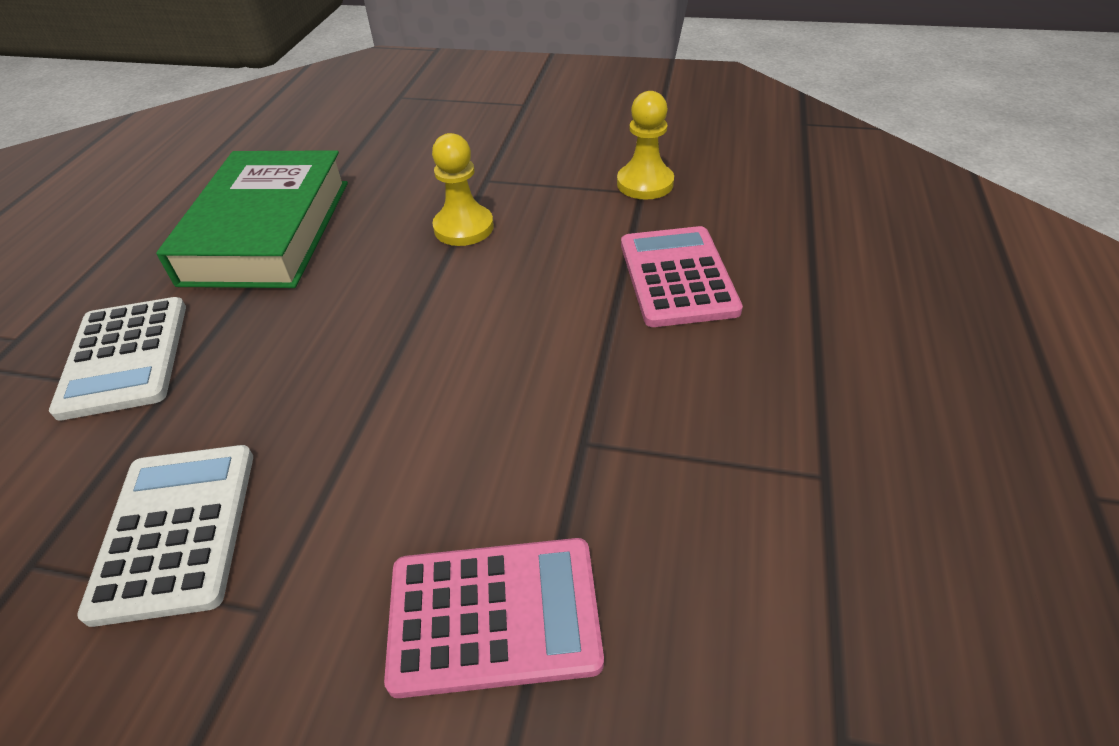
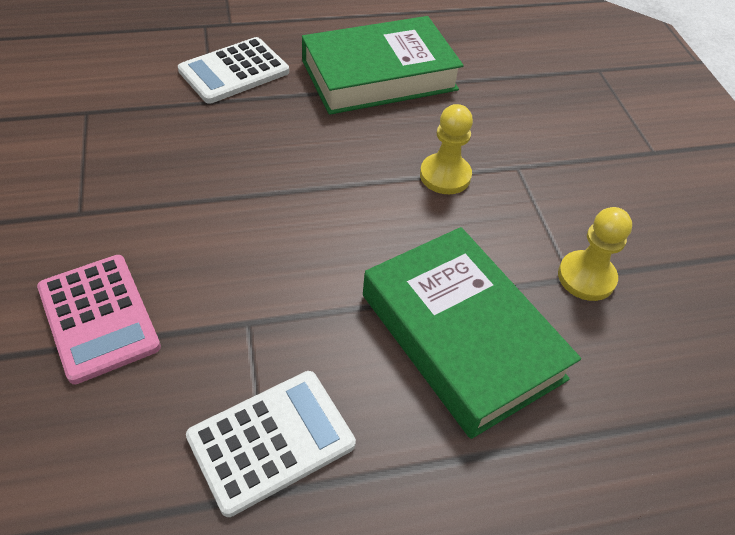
camera: 60 degrees right, 5 degrees up
white calculator [77,445,253,627] -> white calculator moved to [186,371,356,517]
pink calculator [621,226,743,327] -> green book [363,227,581,439]

